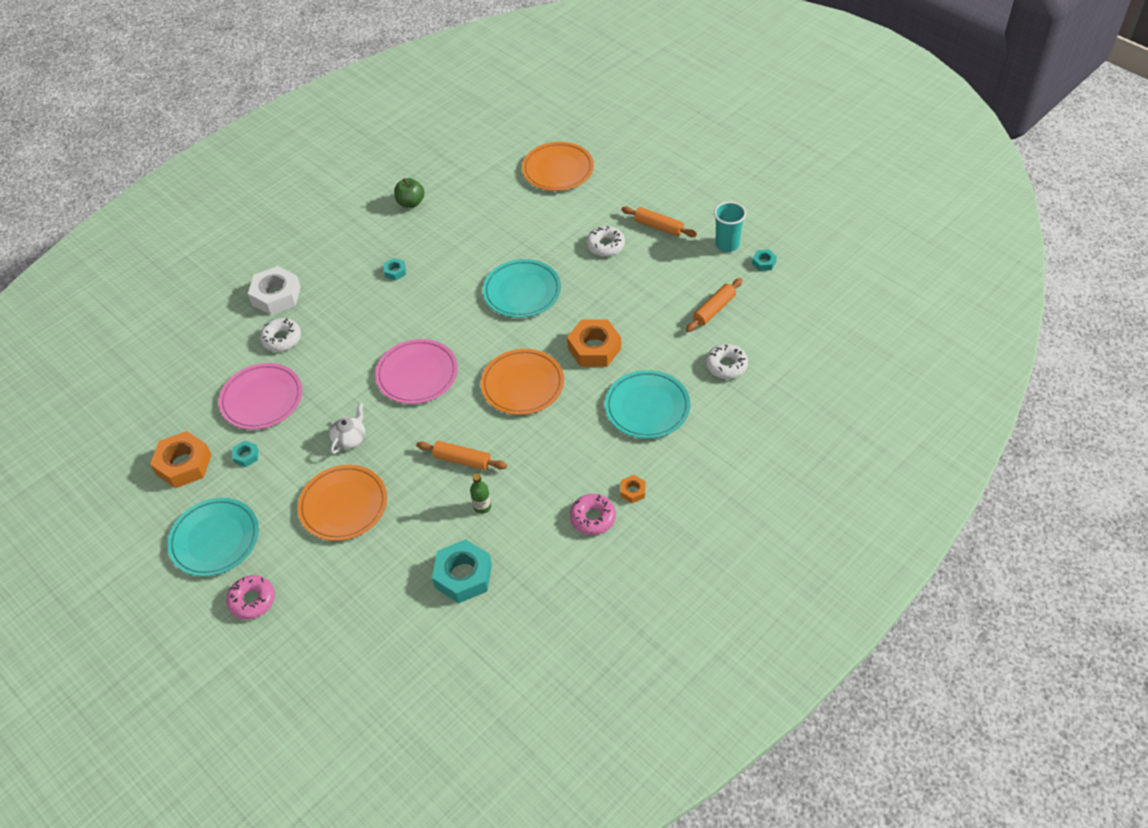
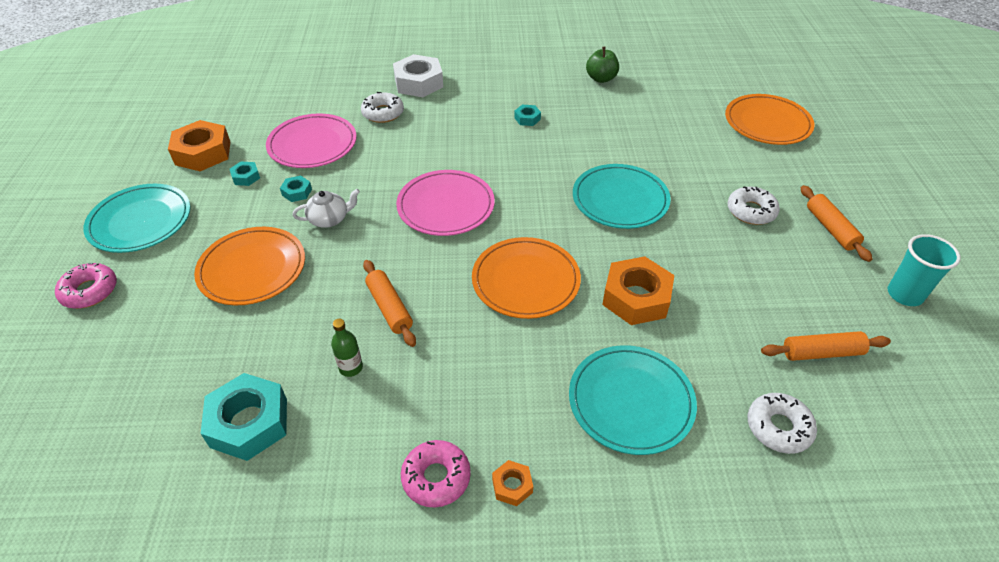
camera: 40 degrees right, 5 degrees down
turquoise nut [752,249,777,271] -> turquoise nut moved to [280,175,312,202]

